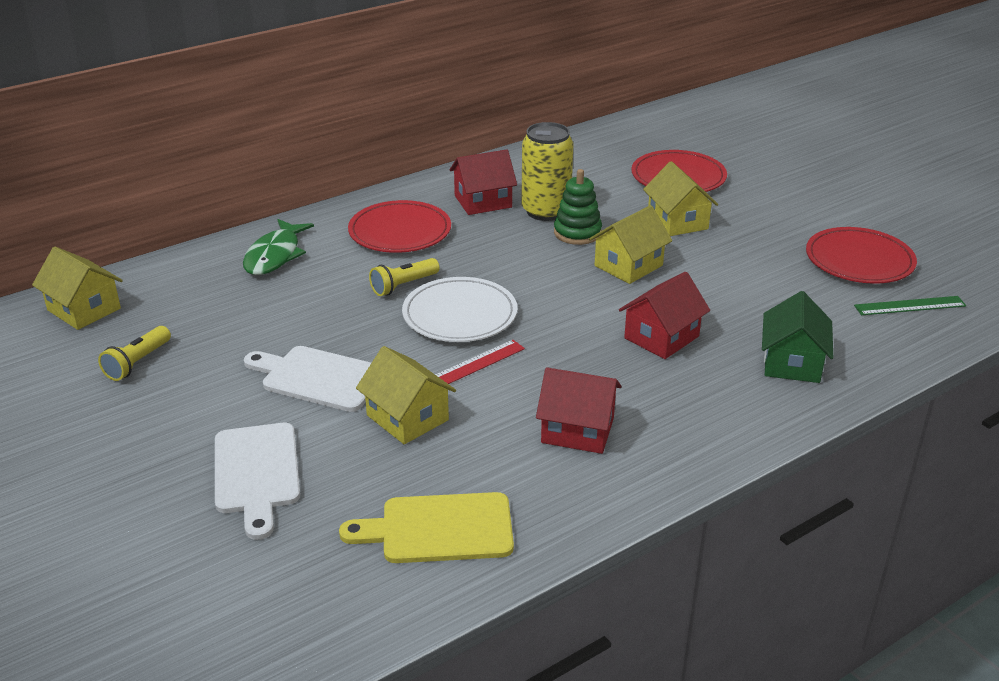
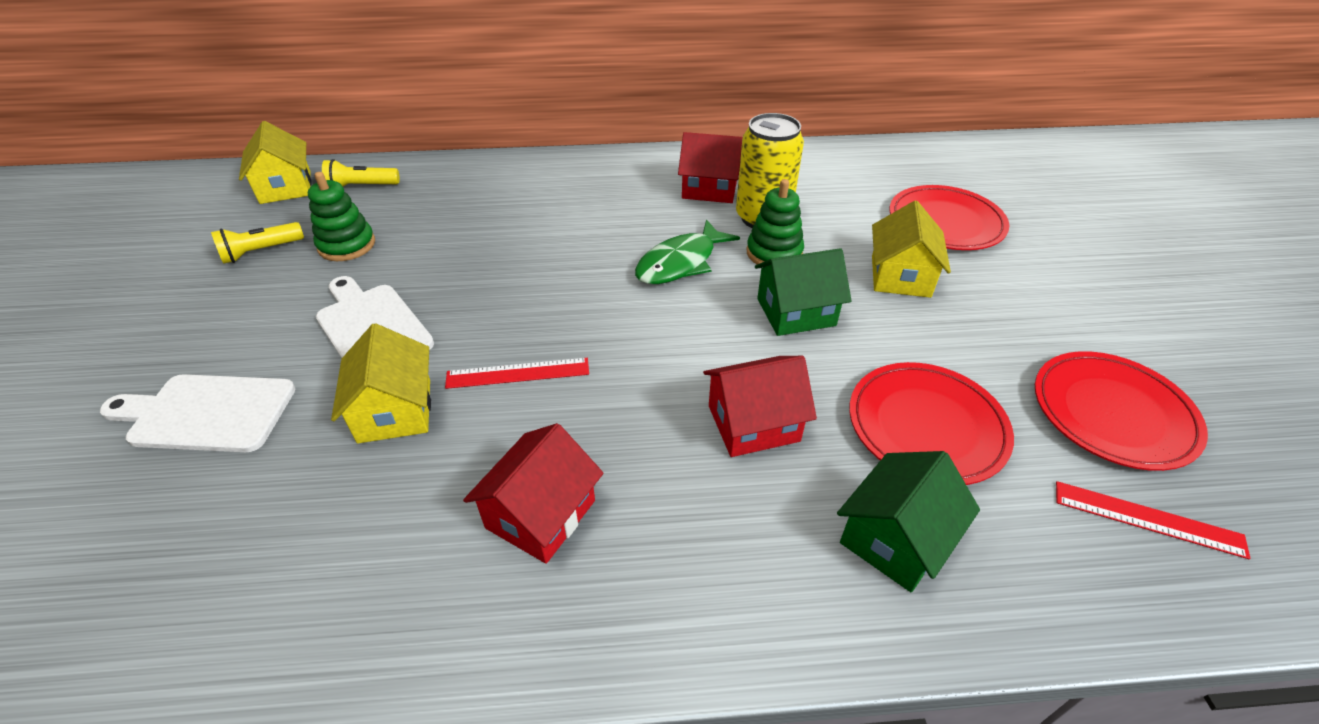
camera: 30 degrees right, 10 degrees up
white cutting board [215,423,300,540] -> white cutting board turned 75 degrees clockwise [100,374,295,452]
green fish [243,219,314,275] -> green fish moved to [635,219,740,284]
yellow cutting board [339,492,514,563] -> none
red plate [348,200,451,253] -> red plate moved to [849,362,1014,485]
yellow flashlight [369,258,440,296] -> yellow flashlight moved to [322,159,400,187]
white plate [402,277,517,342] -> none
red house [536,368,621,454] -> red house turned 75 degrees clockwise [463,423,603,564]
yellow house [589,205,672,284] -> green house [755,248,851,336]
green ruler [854,296,966,315] -> red ruler [1056,481,1250,559]
none -> green stacking toy [308,172,375,261]

